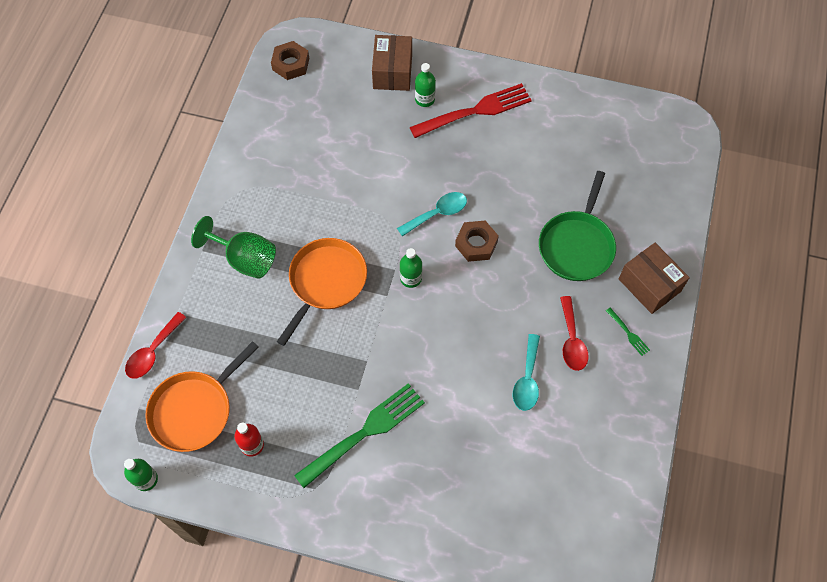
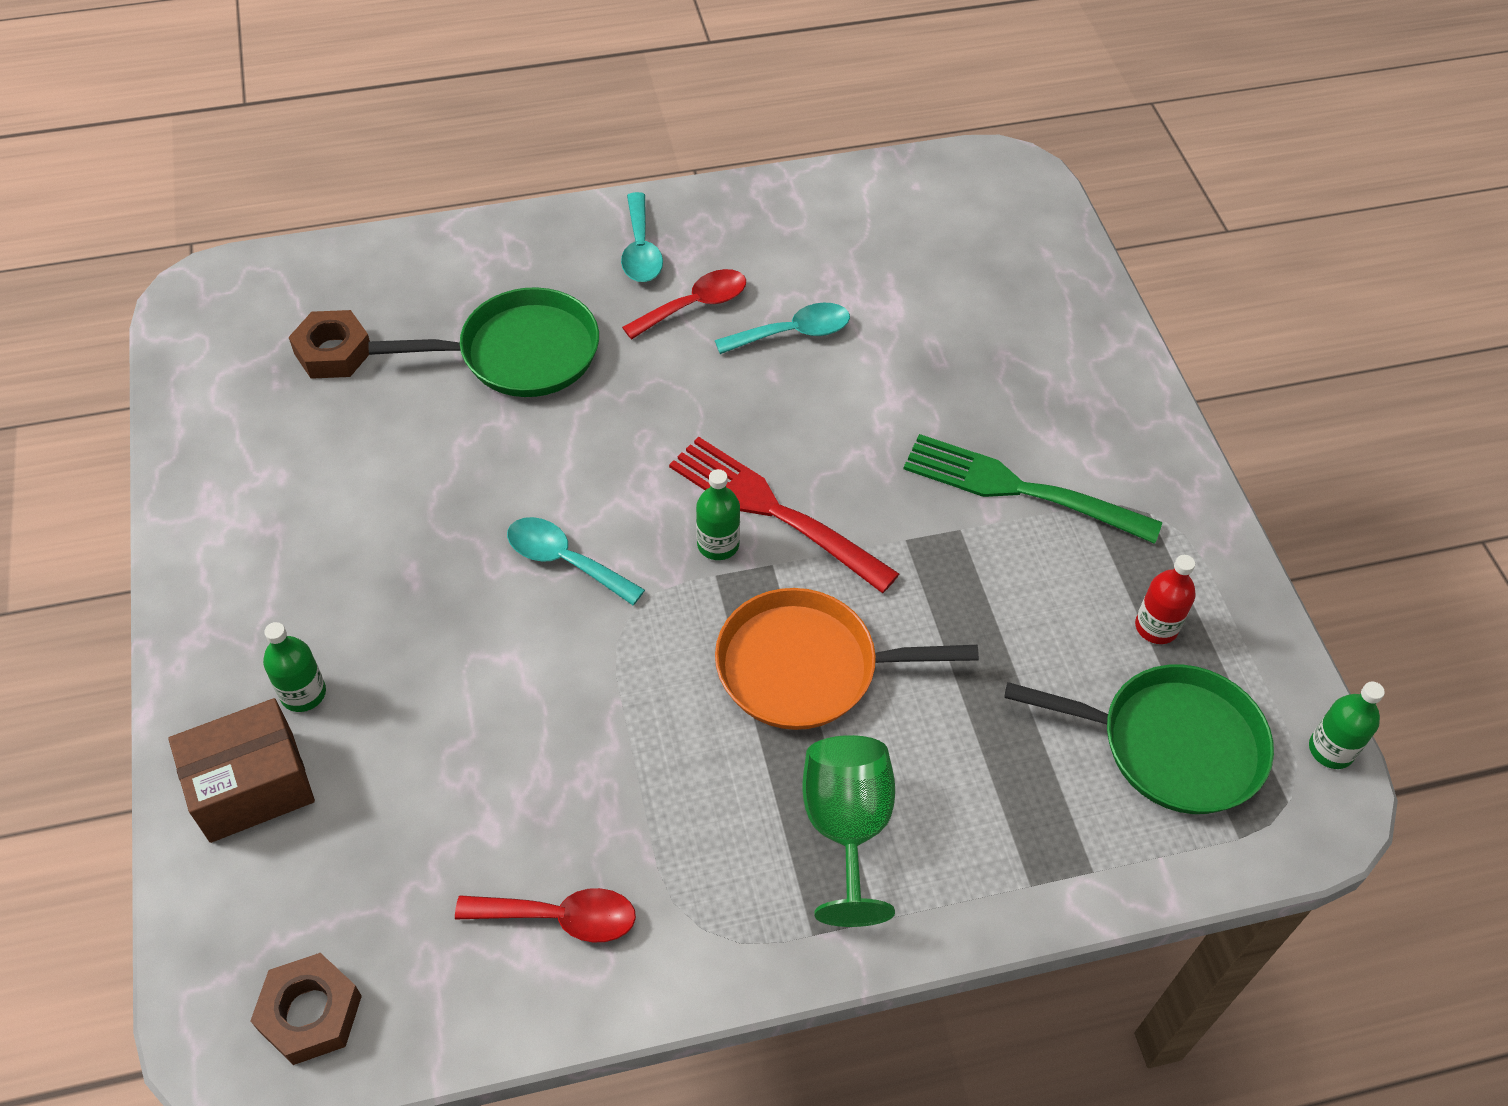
camera: 120 degrees left, 10 degrees down
red spoon [125,312,187,379] -> red spoon moved to [455,888,636,942]
orange pan [145,341,258,452] -> green pan [1004,665,1274,814]
red fork [410,83,532,138] -> red fork moved to [669,437,899,593]
brown nut [455,220,499,262] -> brown nut moved to [289,310,370,379]
green fork [606,308,650,356] -> turquoise spoon [621,192,663,282]
brown box [619,243,690,314] -> none

